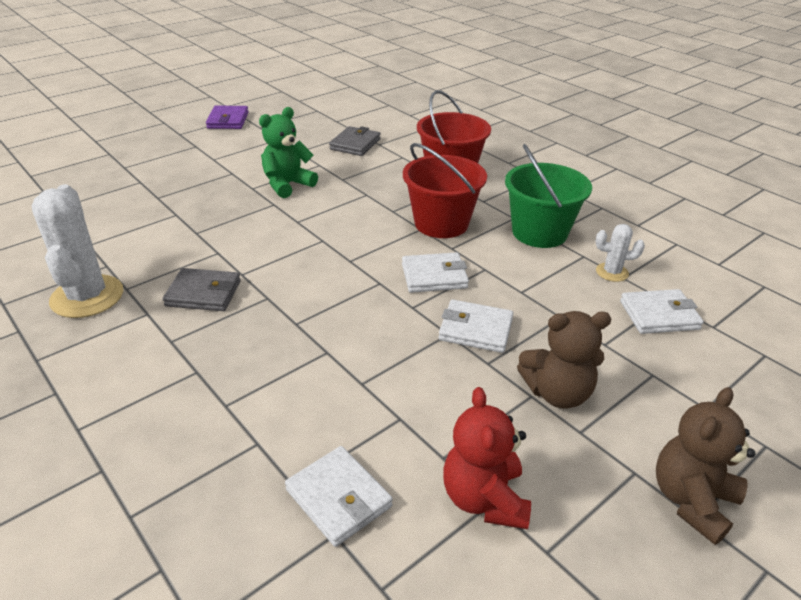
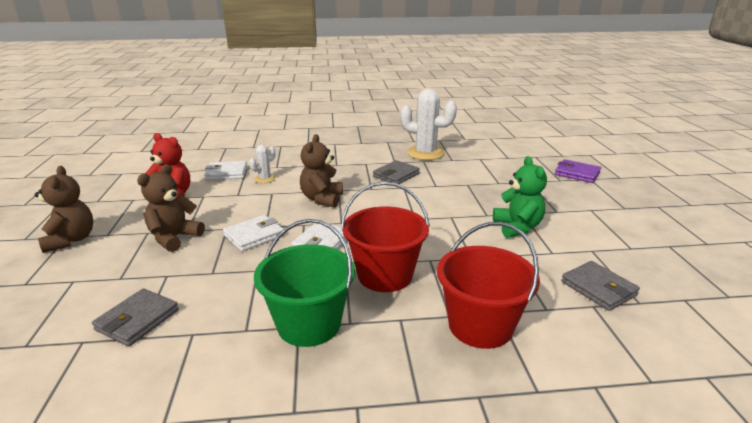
camera: 125 degrees right, 10 degrees down
purple wallet [206,106,249,129] -> purple wallet moved to [555,159,601,183]
white cactus [596,224,645,282] -> white cactus moved to [249,145,276,183]
white wallet [620,289,704,334] -> grey wallet [92,289,179,346]
none -> brown teddy bear [300,134,343,208]

